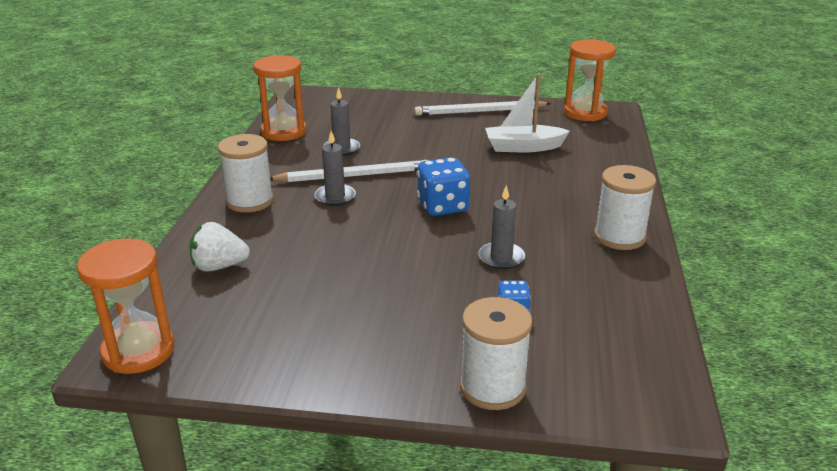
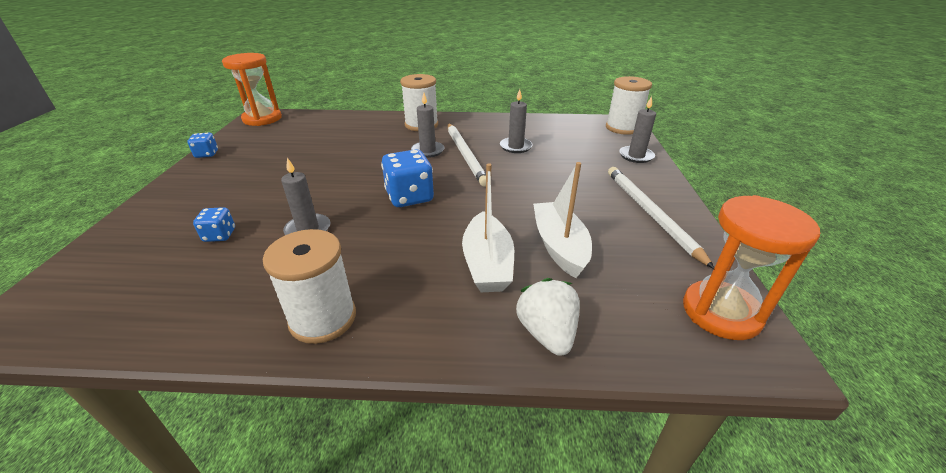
camera: 85 degrees right, 5 degrees up
white strawberry [189,222,250,272] -> white strawberry moved to [516,278,580,356]
orange hourglass [253,55,306,141] -> none
white spool [460,297,533,410] -> white spool moved to [606,76,652,135]
none -> blue dice [187,133,218,158]
none -> white boat [462,163,514,292]
none -> grey candle [619,96,656,163]

